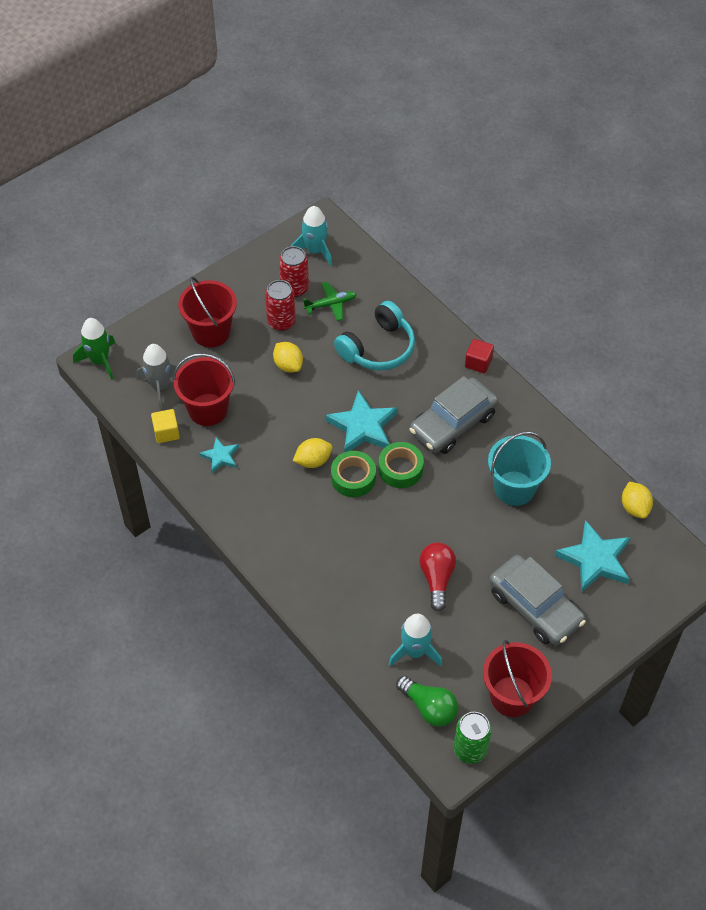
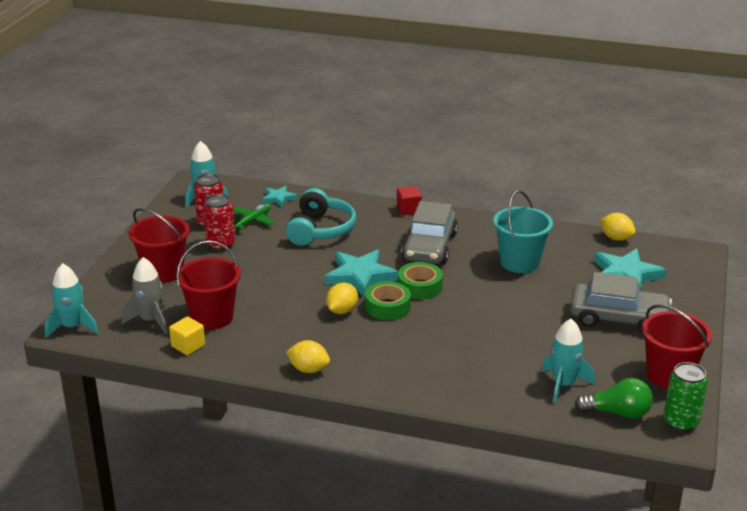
camera: 35 degrees left, 25 degrees down
green rocket [73,318,115,380] -> turquoise rocket [45,263,99,338]
turquoise star [199,437,239,473] -> turquoise star moved to [262,186,297,207]
yellow lemon [273,342,303,373] -> yellow lemon moved to [286,340,330,373]
red light bulb [419,542,456,611] -> none

